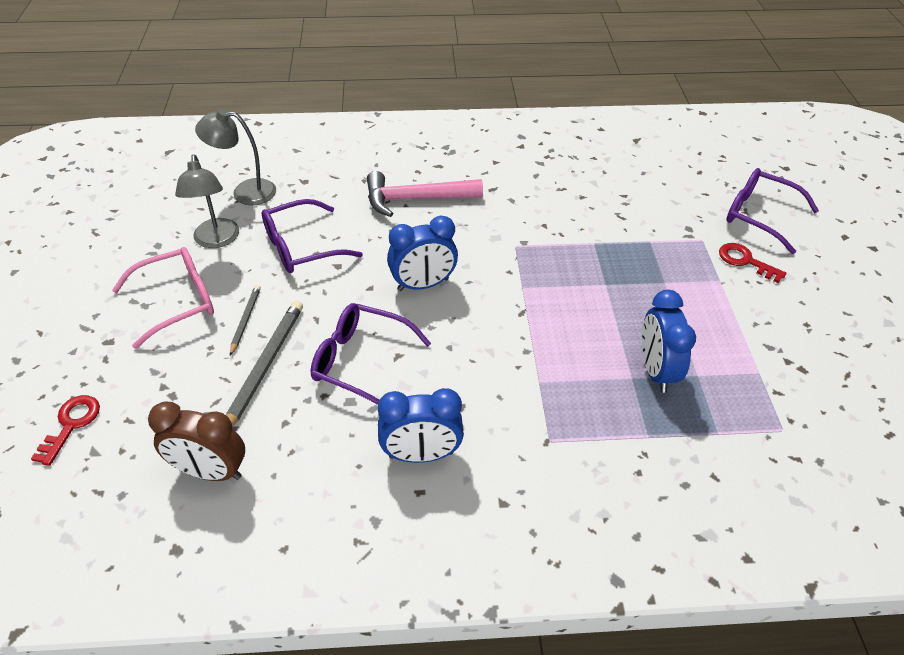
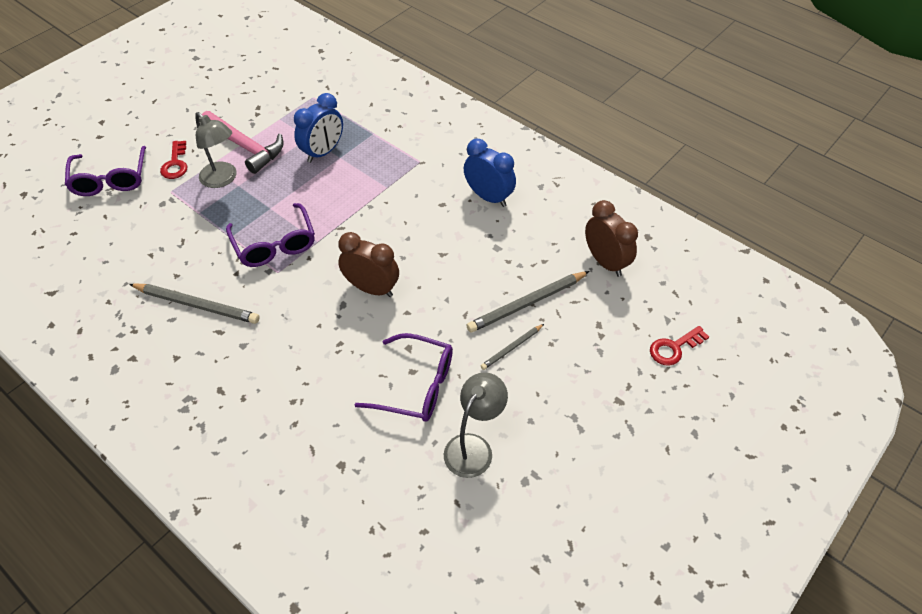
camera: 135 degrees left, 5 degrees up
pink glasses [112,247,214,349] -> none
grey lamp [195,109,276,205] -> grey lamp moved to [195,112,237,188]
purple glasses [311,303,431,405] -> purple glasses moved to [226,203,315,267]
pink hammer [367,171,483,217] -> pink hammer moved to [202,111,284,174]
blue clock [387,216,458,291] -> brown clock [338,232,399,297]
none -> grey pencil [129,283,260,324]

